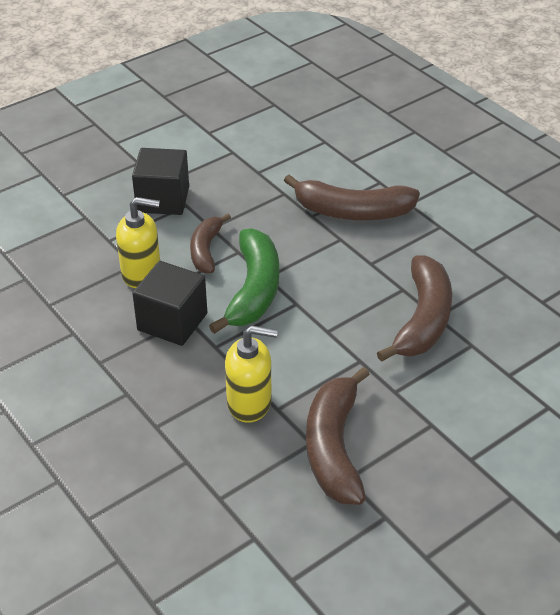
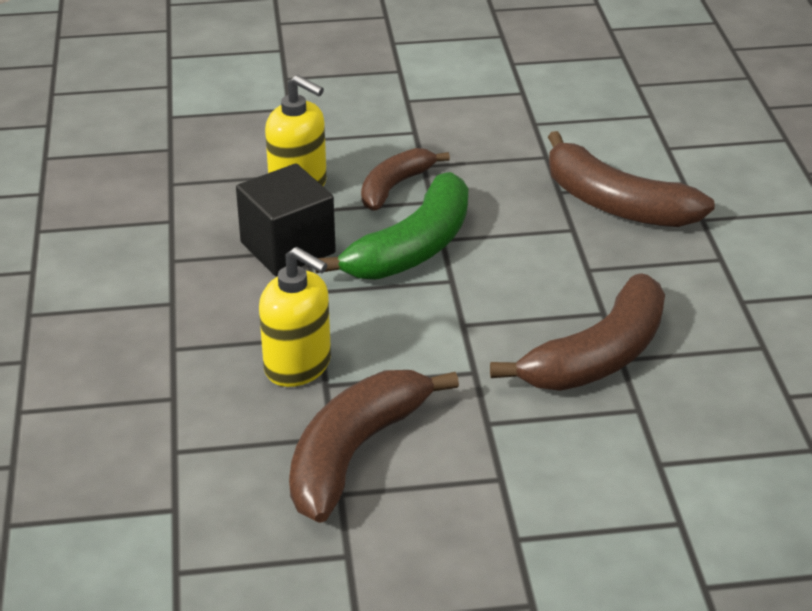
camera: 30 degrees right, 5 degrees down
black cube [132,148,189,215] -> none

